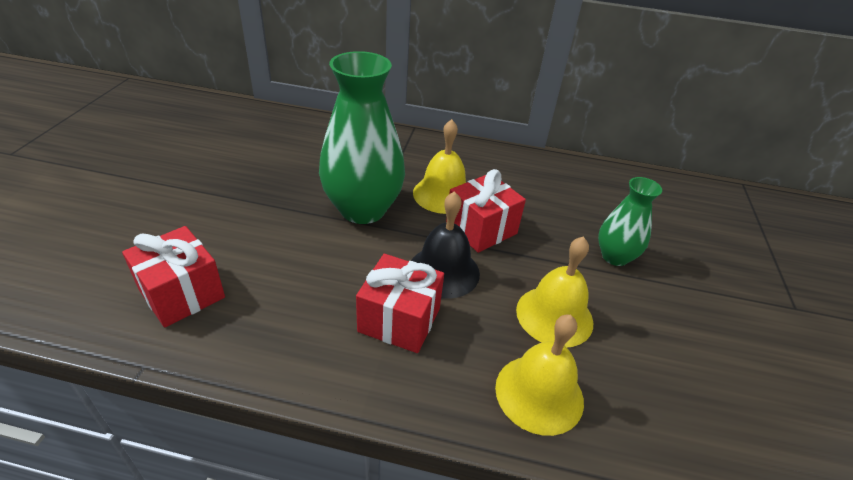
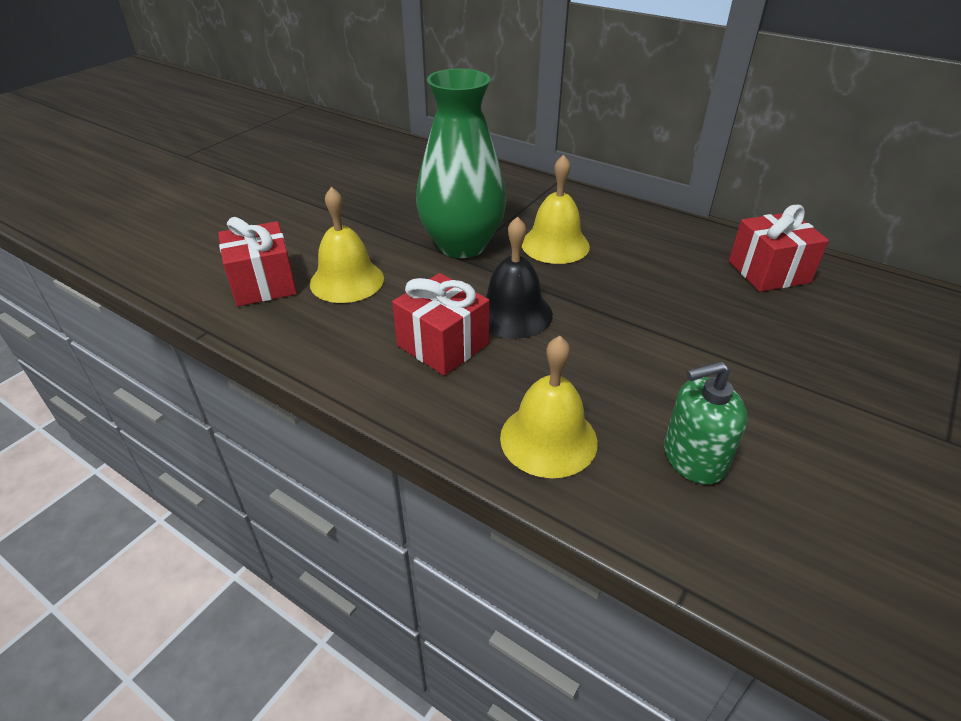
camera: 25 degrees right, 0 degrees up
red gift [446,169,526,253] -> red gift moved to [729,205,829,292]
yellow bell [516,236,593,348] -> yellow bell moved to [310,187,384,303]
green vase [598,177,662,266] -> none
none -> green soap dispenser [664,361,748,485]

